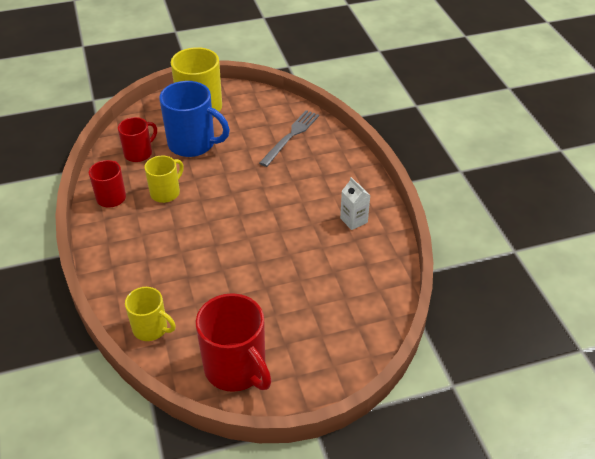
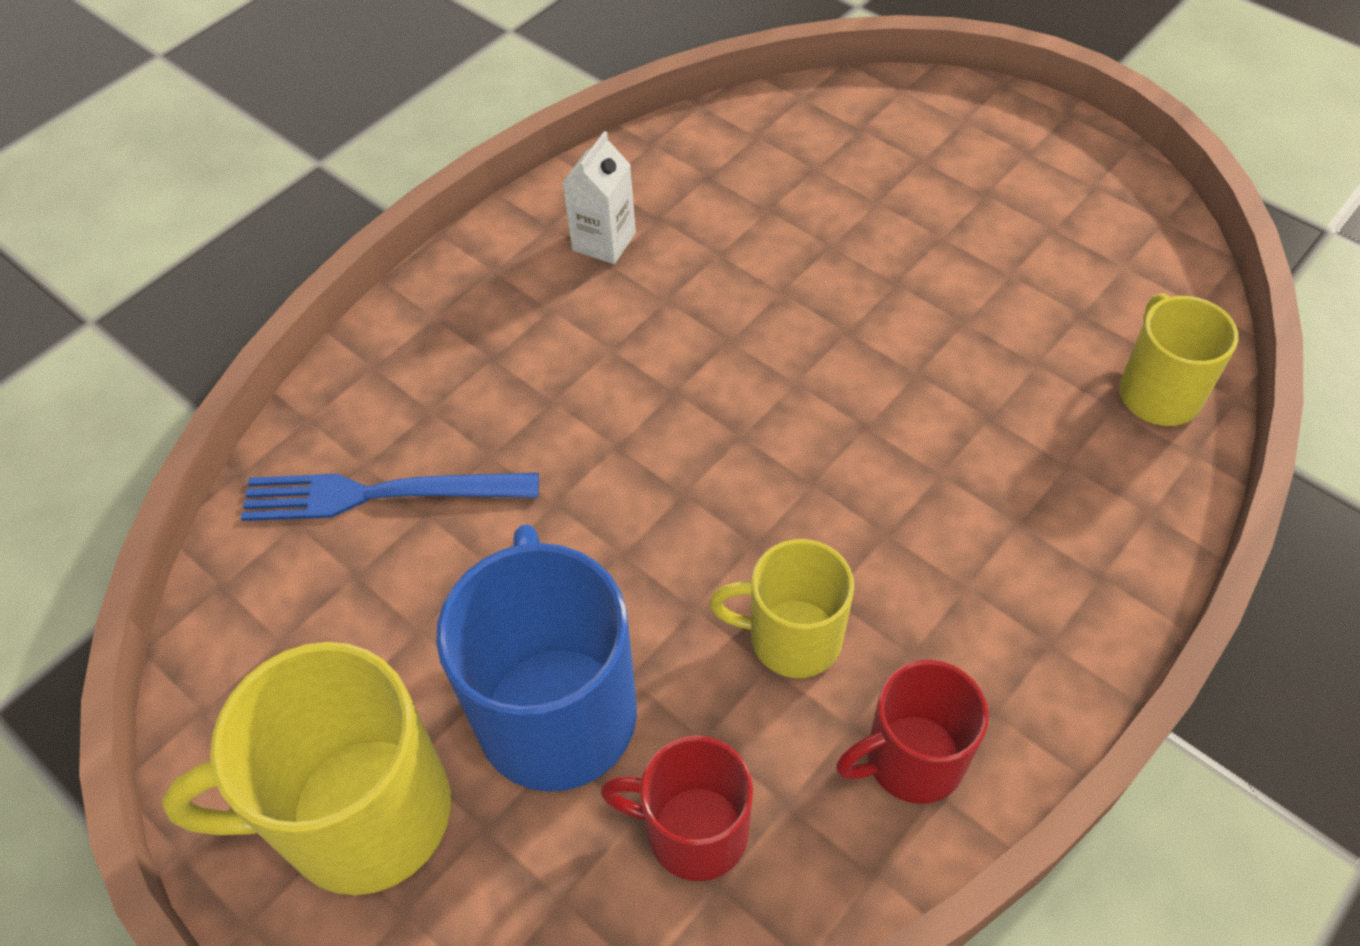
camera: 120 degrees left, 10 degrees up
red mug [196,293,272,392] -> none
grey fork [259,110,319,167] -> blue fork [241,473,539,521]

